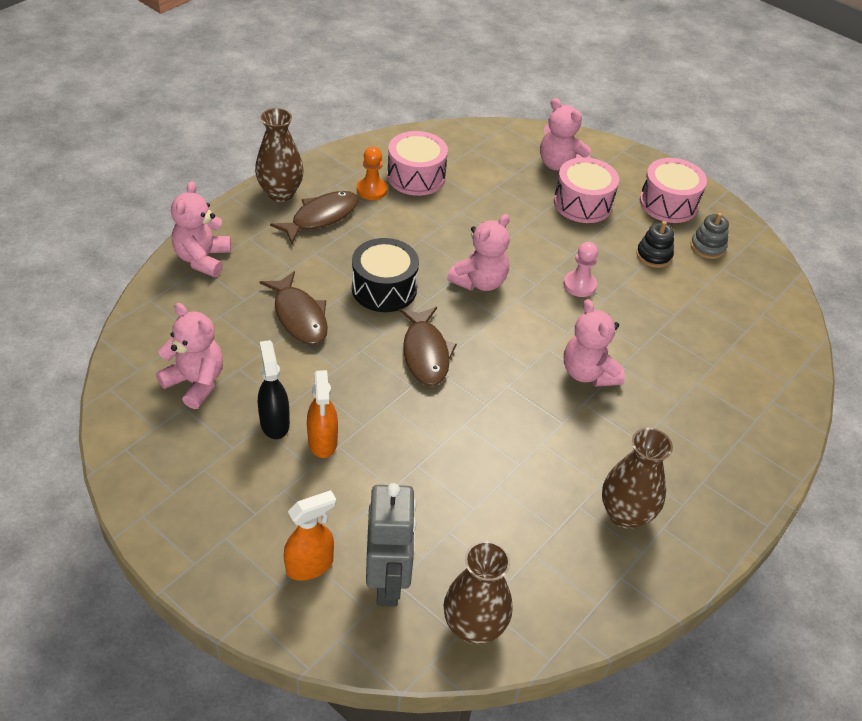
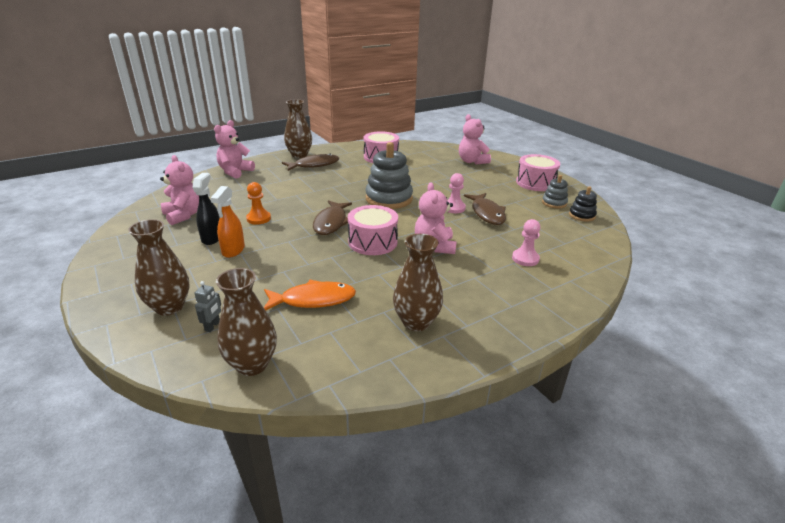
camera: 20 degrees right, 15 degrees down
brown fish [260,271,328,345] -> brown fish moved to [464,193,506,225]
orange spray bottle [284,490,336,581] -> brown vase [128,219,189,316]
black drum [352,238,419,312] -> none
orange pawn [357,147,387,200] -> orange pawn moved to [246,182,271,225]
grey robot [366,483,417,607] -> grey robot [194,281,221,332], size x0.43
pink teddy bear [447,214,510,291] -> grey stacking toy [366,142,413,209]
pink drum [554,157,619,223] -> pink drum moved to [348,205,398,255]
black stacking toy [636,221,674,268] -> black stacking toy moved to [569,186,597,221]
none -> orange fish [264,280,356,310]
none -> pink pawn [512,219,540,266]

